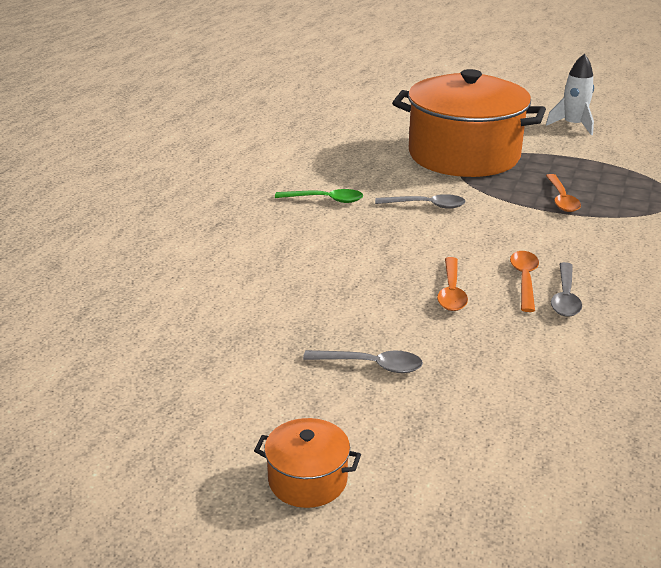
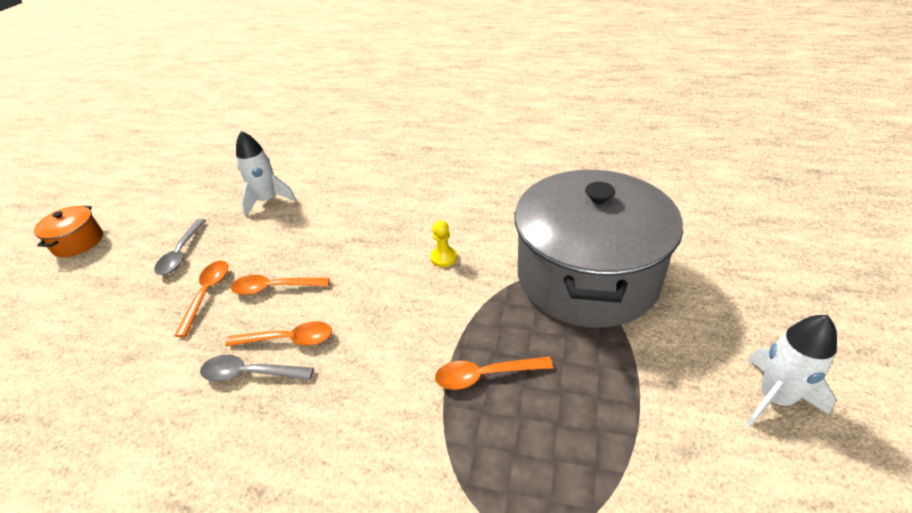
camera: 85 degrees right, 10 degrees up
green spoon [275,189,363,203] -> none
grey spoon [375,194,466,209] -> yellow pawn [430,220,457,267]
orange pot [392,69,546,177] -> grey pot [515,170,683,328]
none -> orange spoon [174,261,228,337]
none -> white rocket [236,131,296,217]

